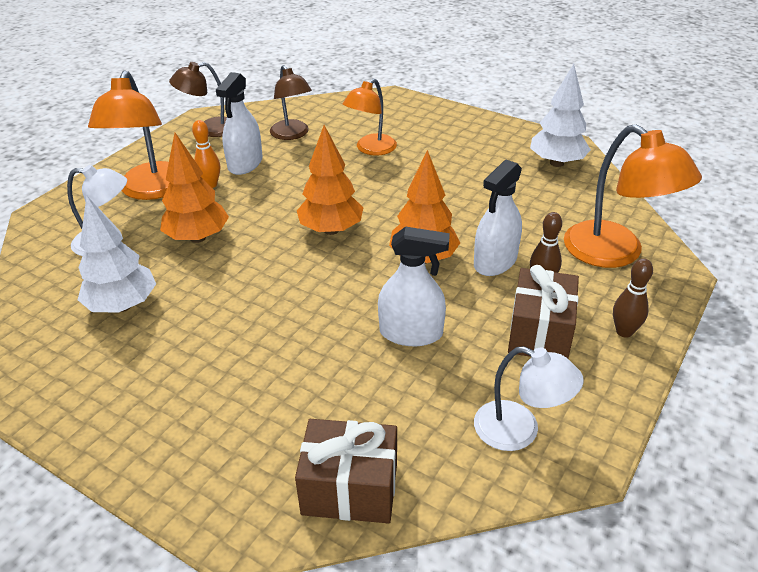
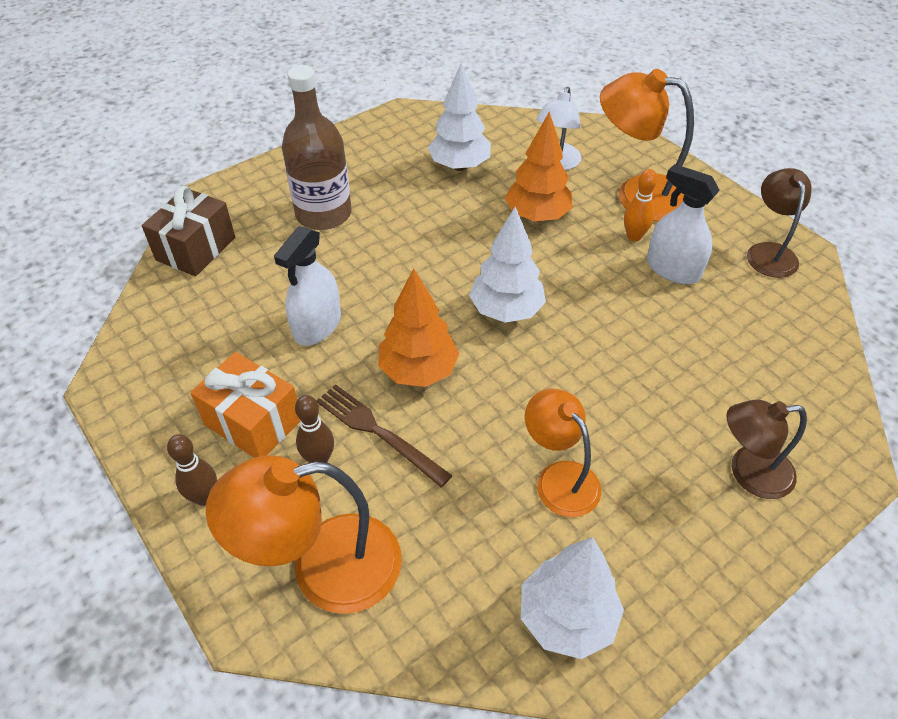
camera: 110 degrees right, 10 degrees up
brown lamp [270,65,312,140] -> brown lamp moved to [726,400,807,499]
orange tree [297,125,364,235] -> white tree [469,207,546,323]
orange lamp [343,79,397,155] -> orange lamp moved to [525,389,601,517]
white spray bottle [474,159,522,276] -> brown fork [316,384,452,487]
white lamp [474,346,584,451] -> none
brown gift [508,265,579,358] -> orange gift [190,352,300,458]
none -> brown bottle [282,65,352,230]

